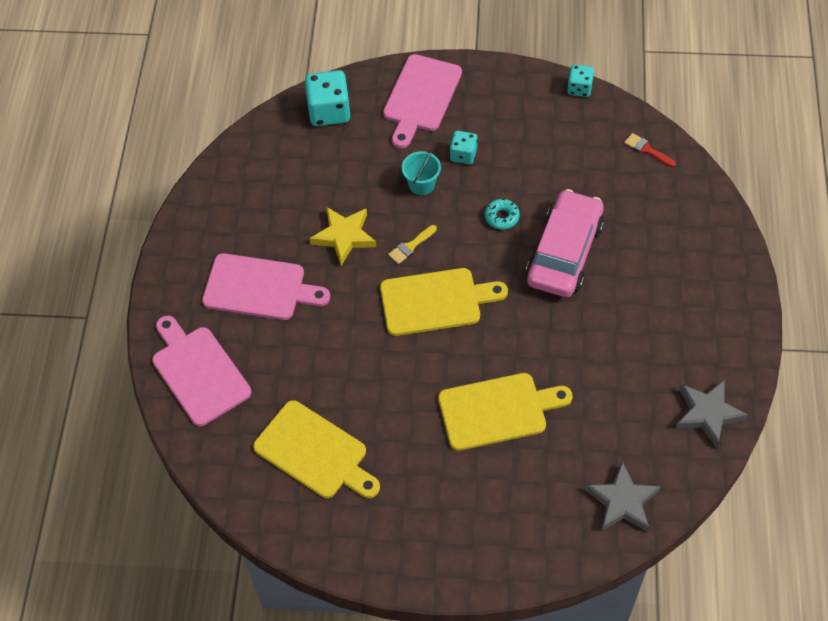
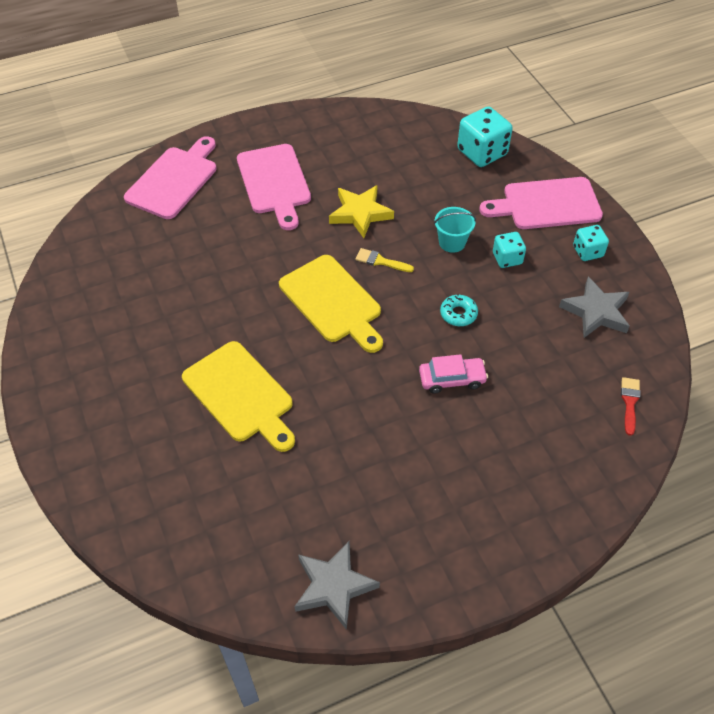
camera: 60 degrees right, 5 degrees down
yellow cutting board [253,400,380,498] -> none
pink car [526,189,604,297] -> pink car [419,354,488,394], size x0.51
turquoise dice [567,64,594,97] -> turquoise dice moved to [573,225,609,261]
grey star [585,462,661,532] -> grey star moved to [559,277,630,338]

